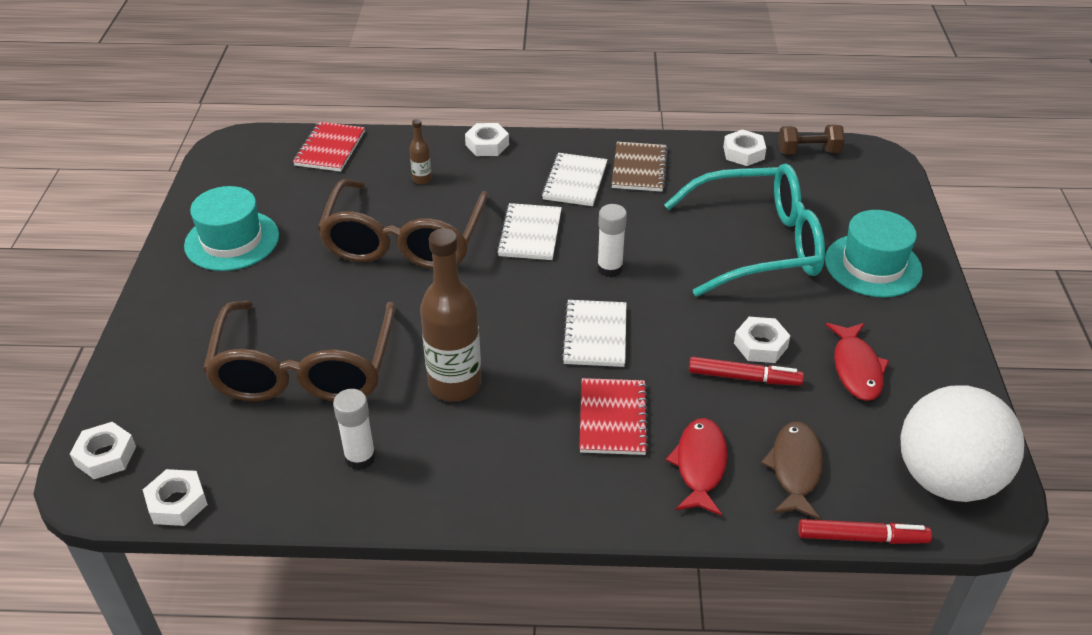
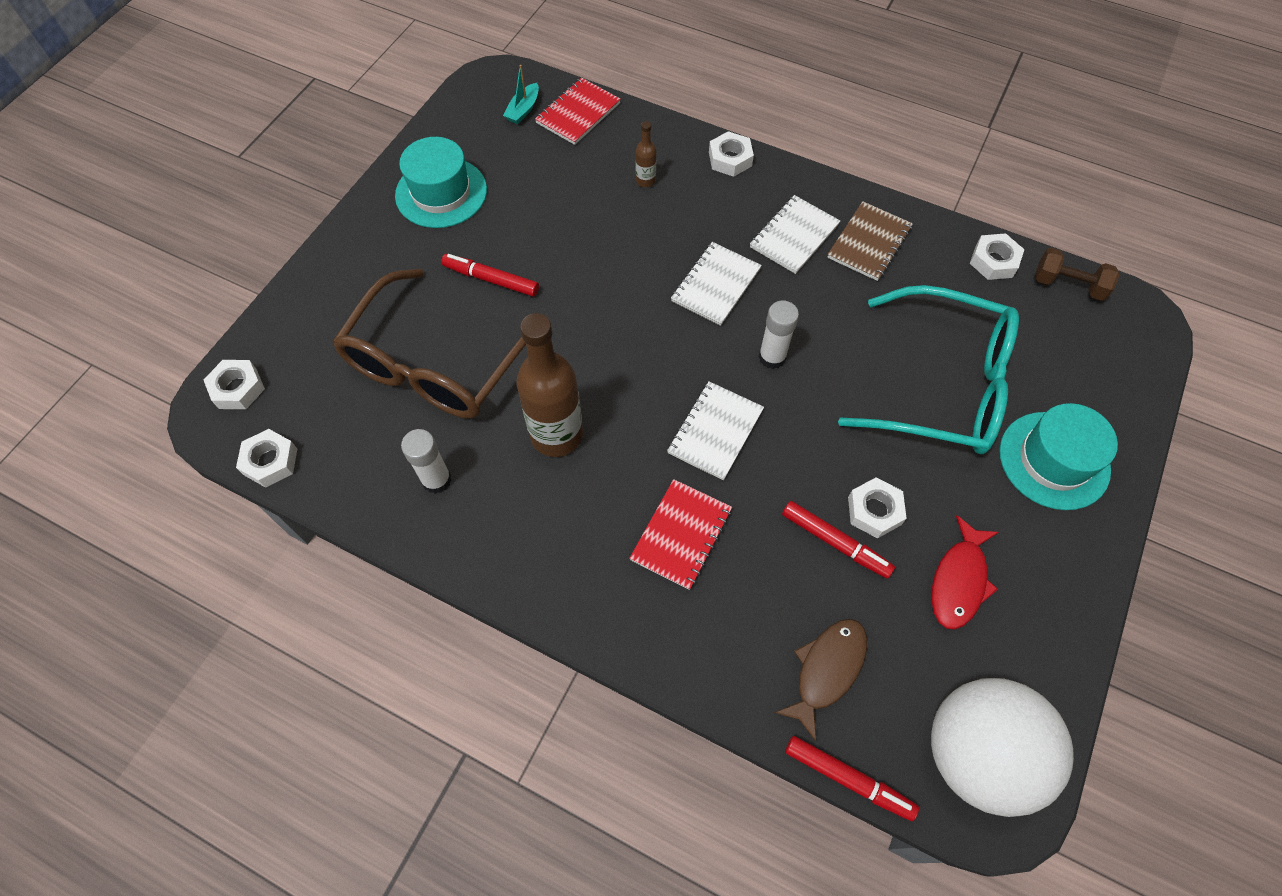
camera: 25 degrees right, 20 degrees up
brown glasses [318,179,489,269] -> none
red fish [666,418,727,516] -> none
none -> red marker [441,254,539,297]
none -> turquoise boat [503,65,539,124]

